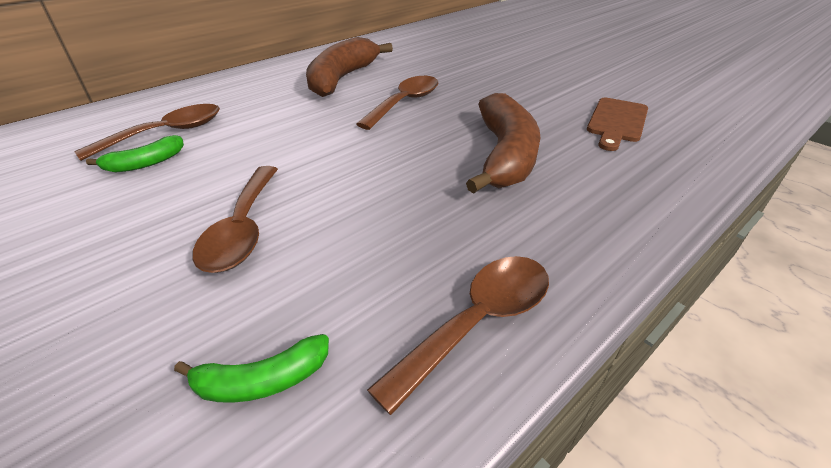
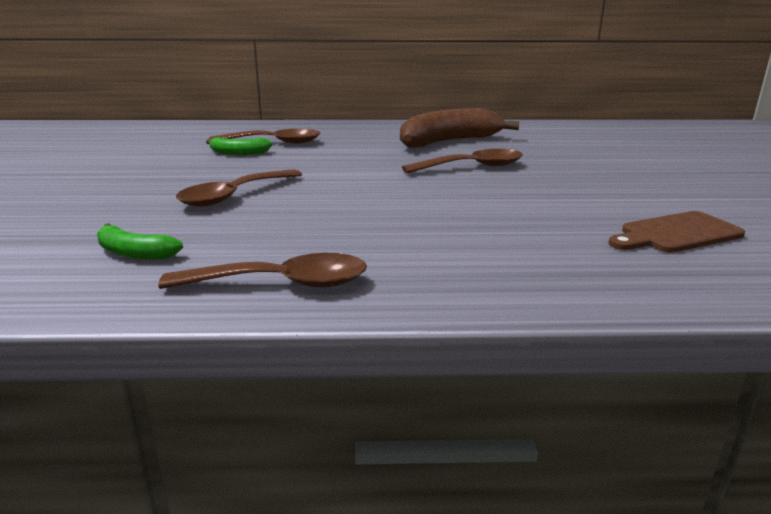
camera: 40 degrees right, 15 degrees down
brown banana [466,93,541,193] -> none

